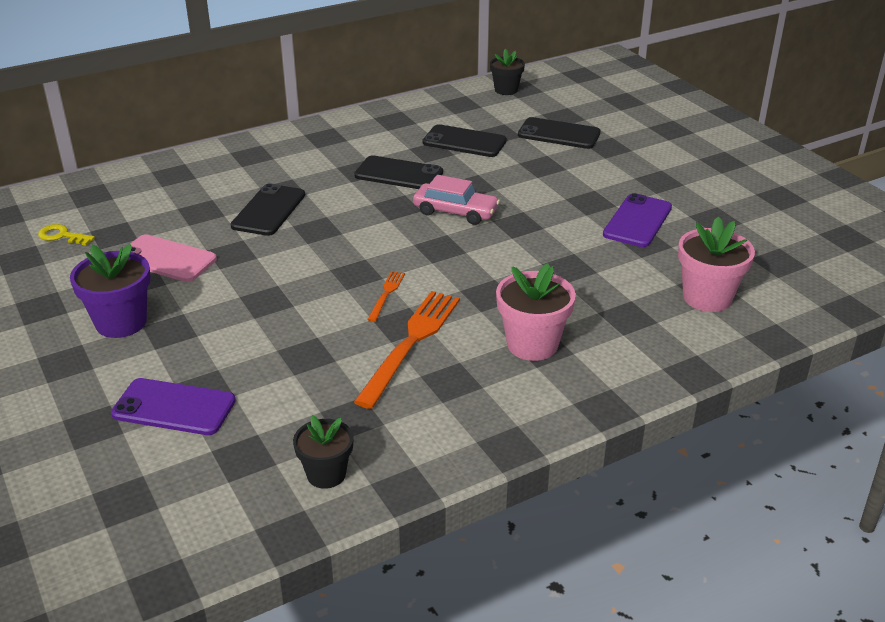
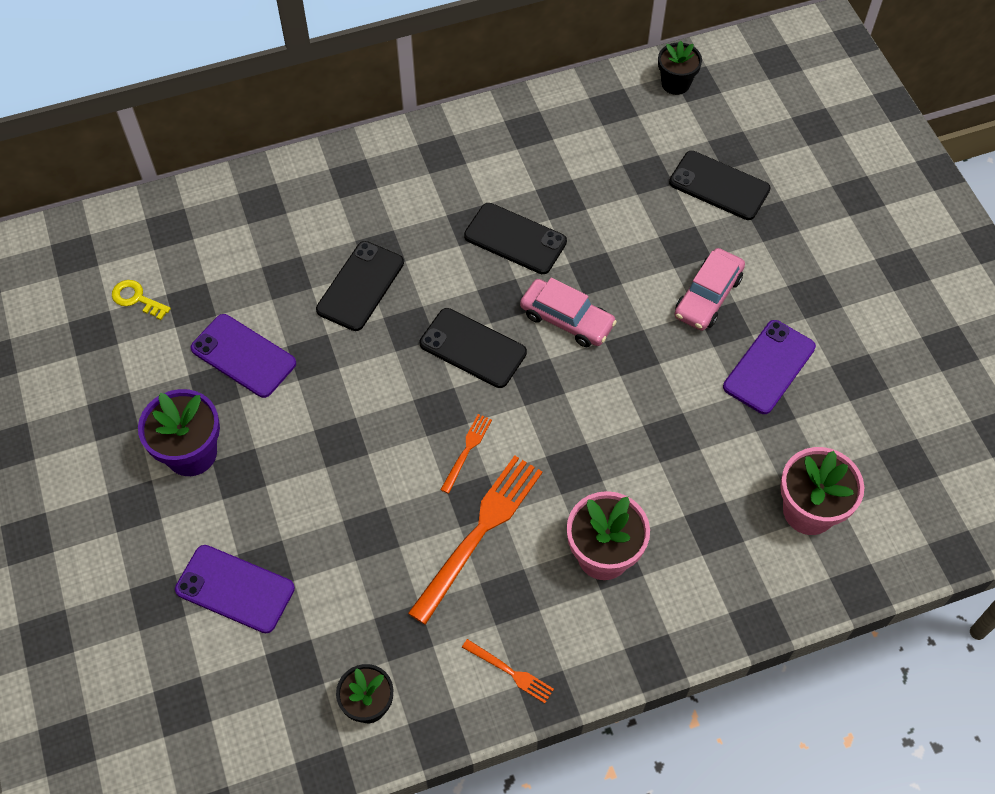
camera: 10 degrees right, 25 degrees up
pink phone [122,234,217,282] -> purple phone [191,314,296,398]
black phone [422,124,507,157] -> black phone moved to [420,308,527,388]
none -> orange fork [462,639,554,703]
none -> pink car [675,248,745,331]

